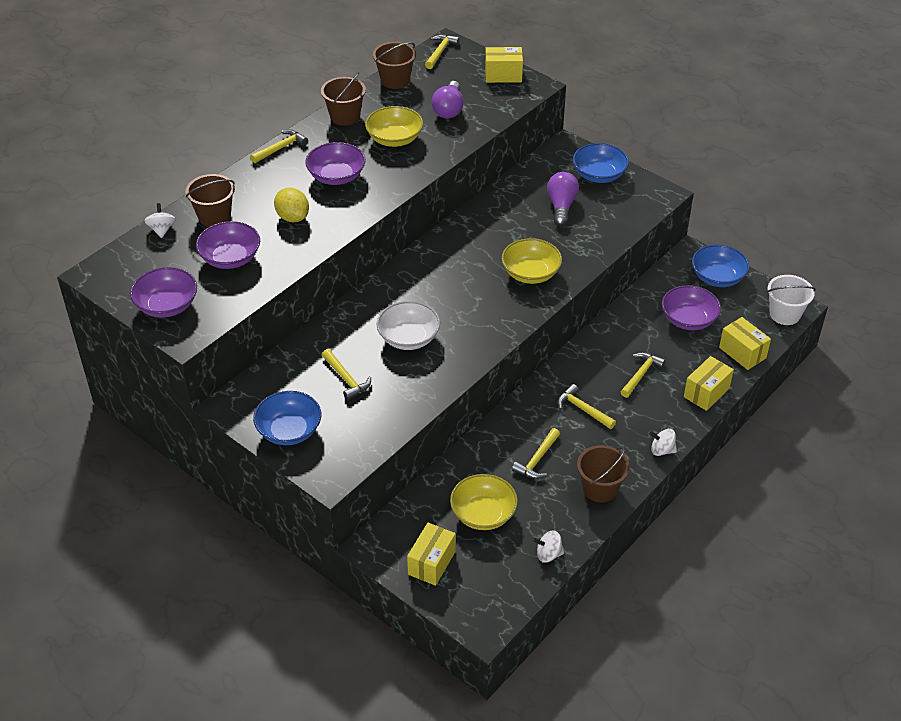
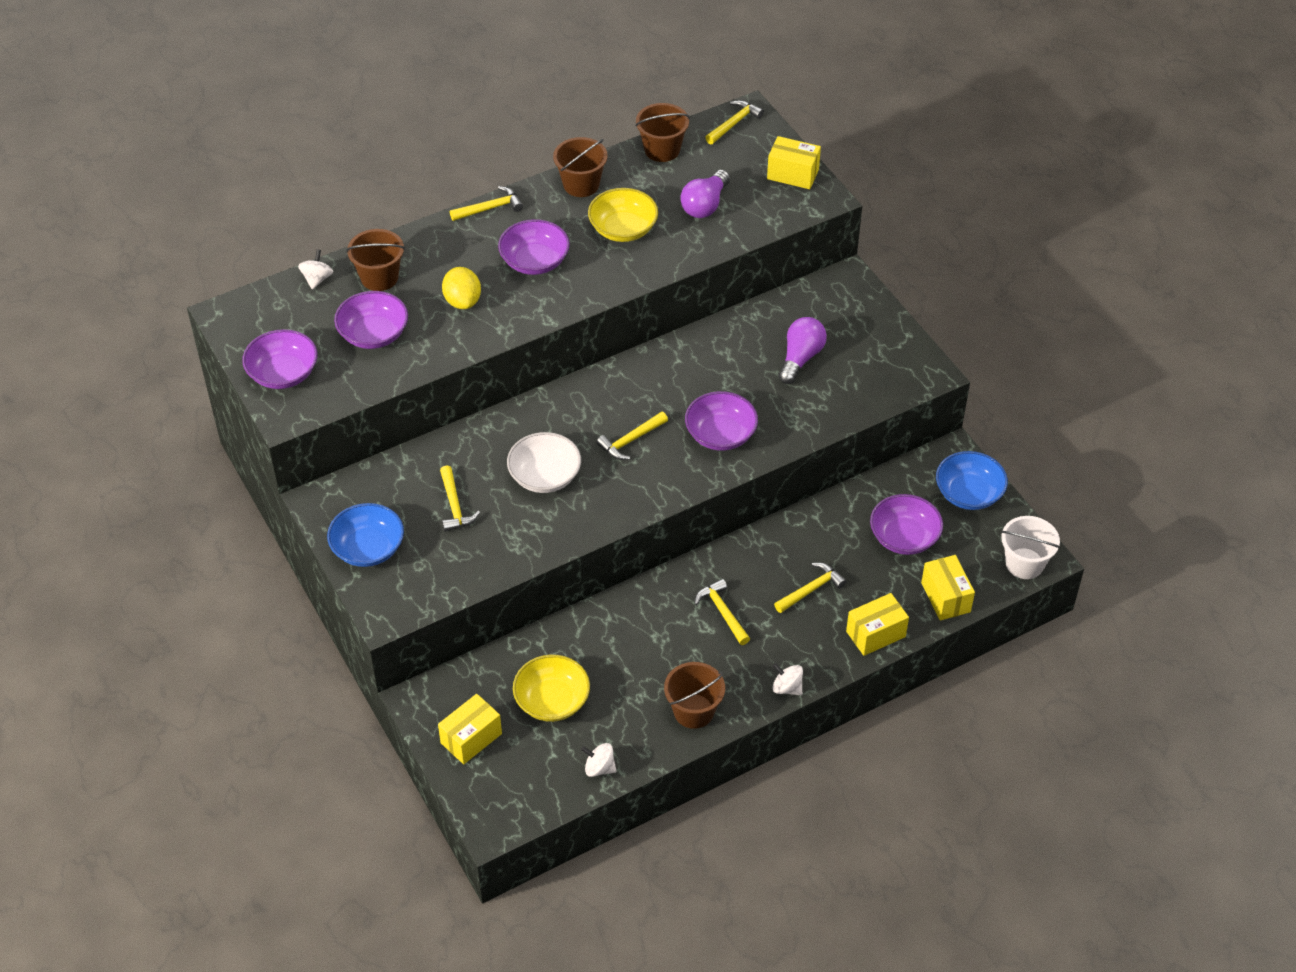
camera: 20 degrees right, 5 degrees up
yellow bowl [502,238,562,284] -> purple bowl [685,391,758,451]
yellow hammer [512,428,560,479] -> yellow hammer moved to [596,411,668,460]
blue bowl [573,143,629,183] -> none

